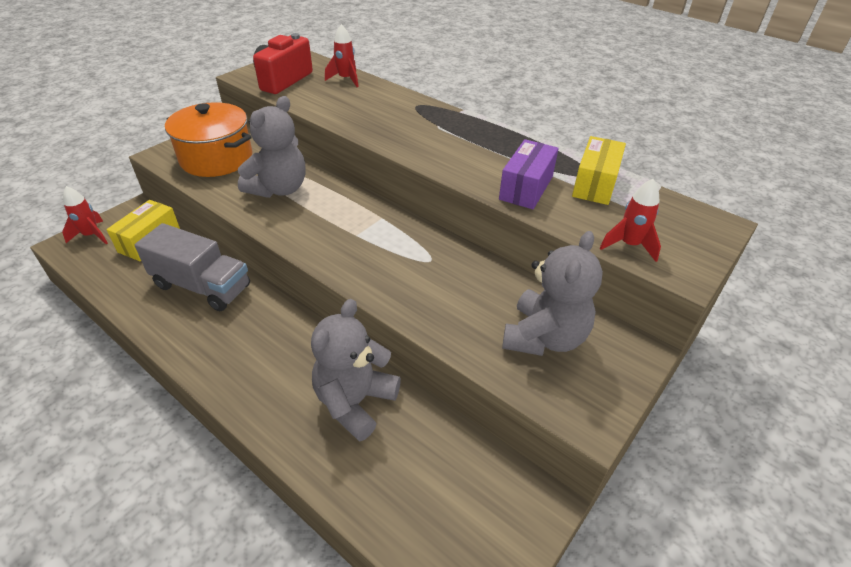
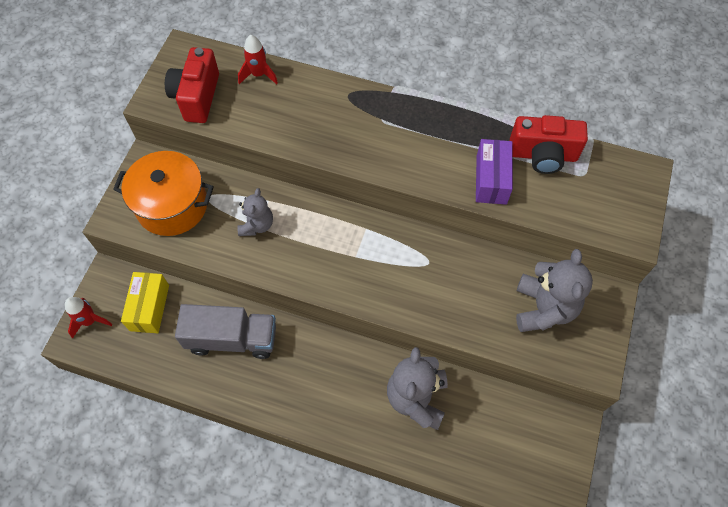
camera: 20 degrees left, 20 degrees up
grey teddy bear [238,96,305,198] -> grey teddy bear [237,188,273,236], size x0.61
yellow box [572,136,626,205] -> red camera [510,115,588,174]
red rocket [600,179,661,262] -> none

